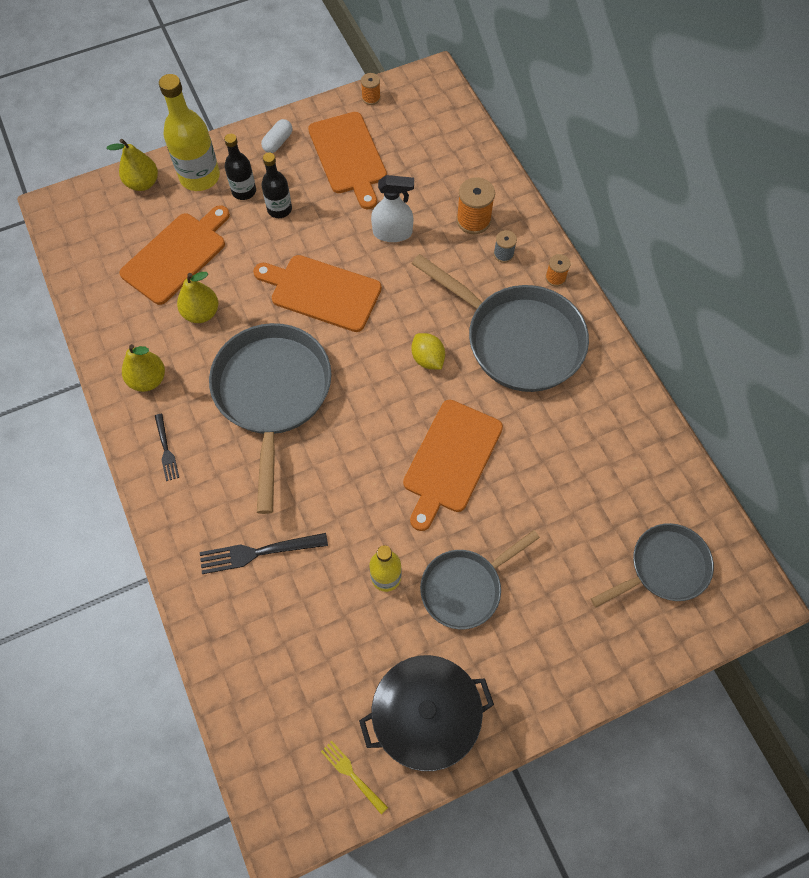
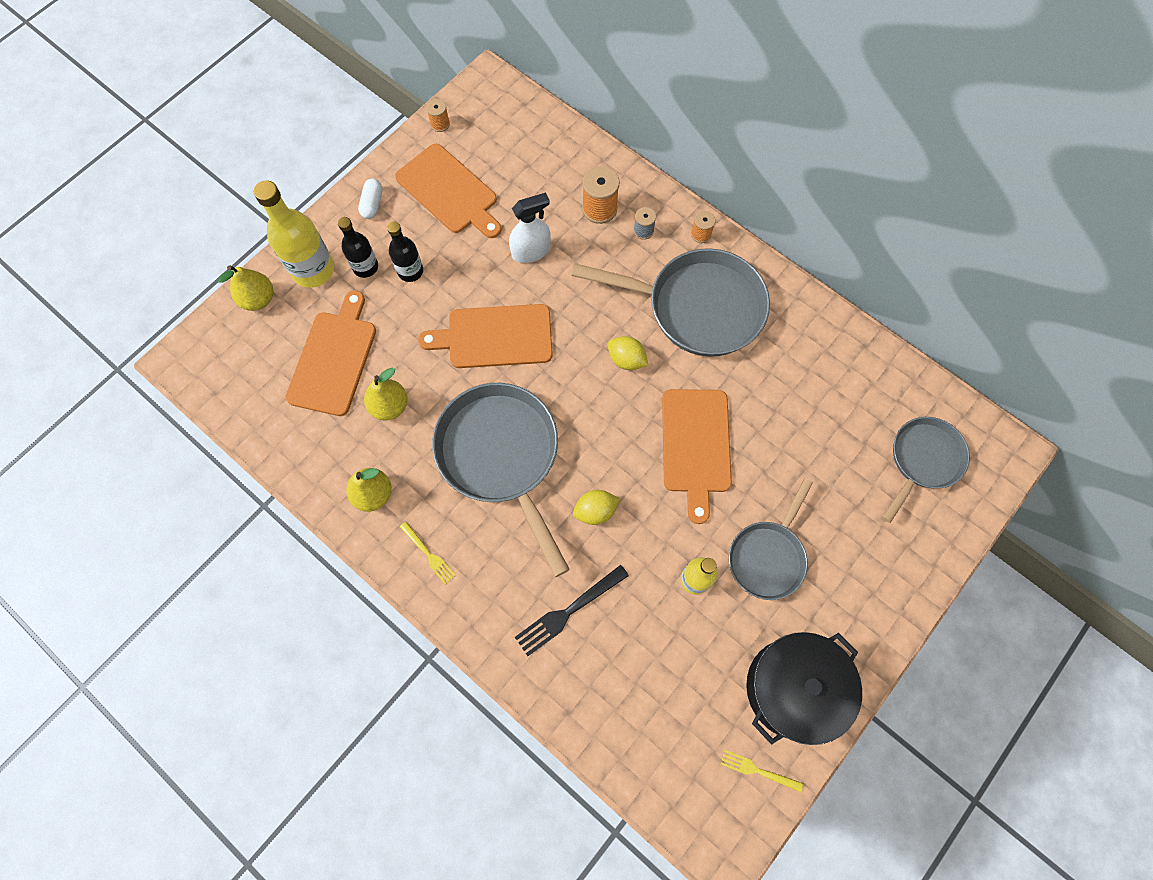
camera: 25 degrees left, 5 degrees up
black fork [155,414,179,481] -> yellow fork [400,522,456,585]
none -> yellow lemon [573,490,620,525]

